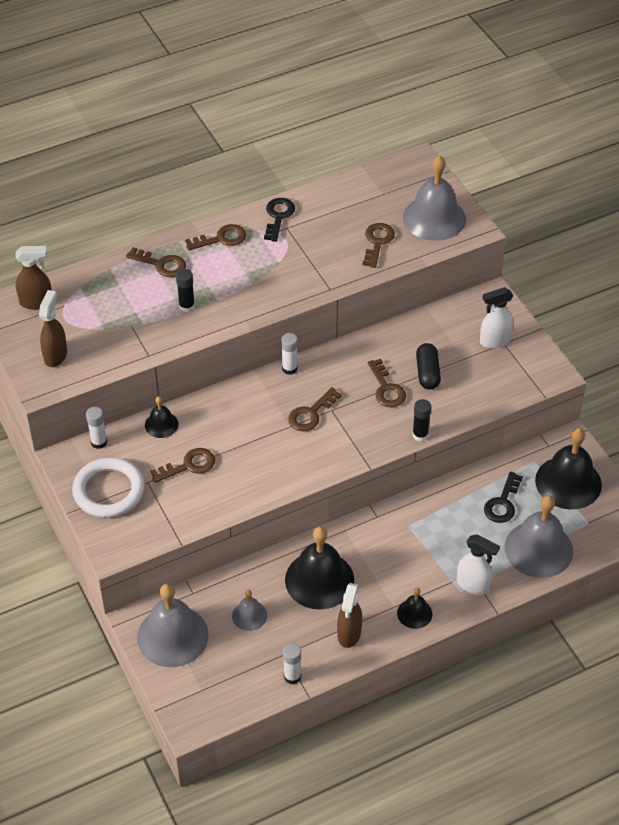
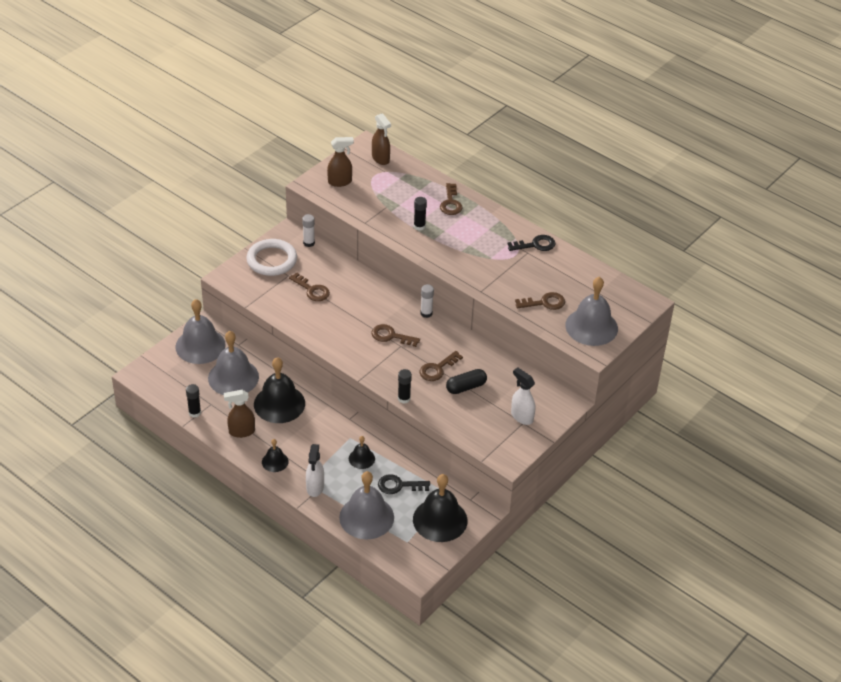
camera: 65 degrees right, 5 degrees down
black bell [145,396,179,438] -> black bell moved to [349,436,375,469]
brown key [185,224,246,251] -> none
grey bell [232,590,267,631] -> grey bell [208,331,259,395], size x1.99
white glue stick [283,643,301,684] -> black glue stick [186,384,201,418]

